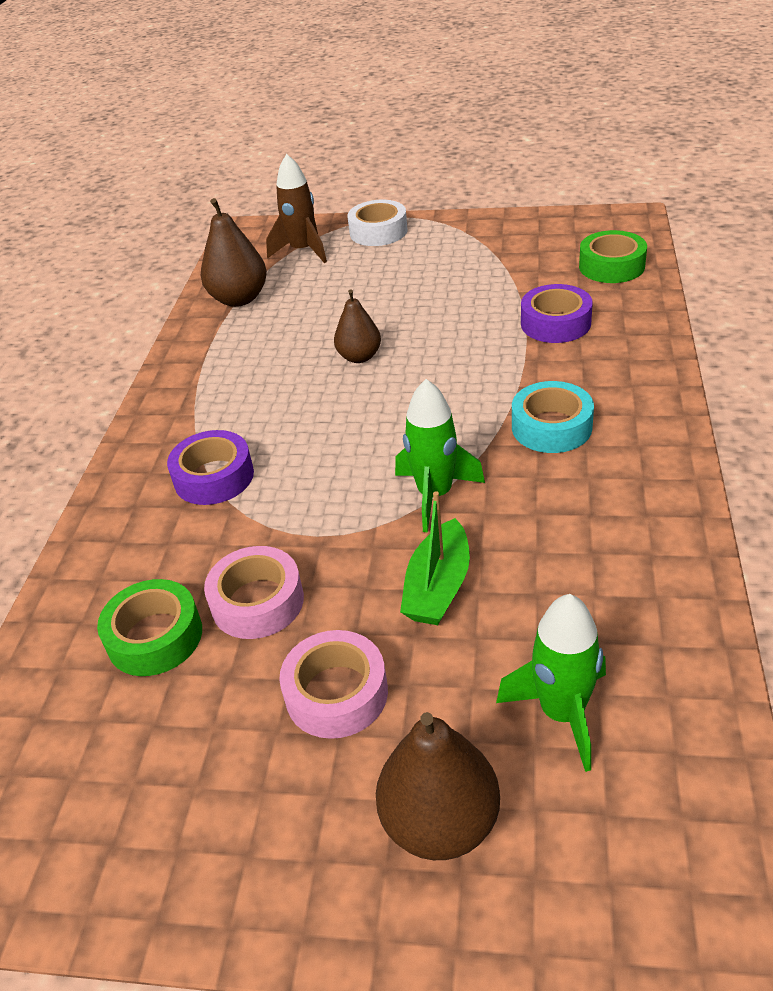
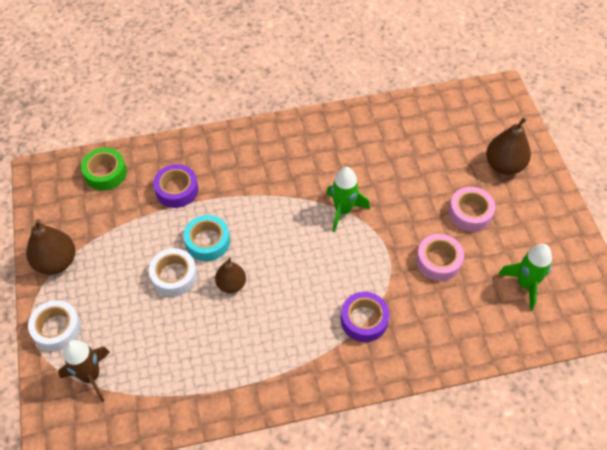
camera: 115 degrees left, 15 degrees up
green tape [97,579,202,676] -> none
brown pear [201,198,267,307] -> brown pear moved to [26,219,75,275]
green boat [400,491,470,625] -> none
green rocket [496,594,606,772] -> green rocket moved to [498,244,552,310]
turquoise tape [512,381,594,453] -> turquoise tape moved to [184,215,230,261]
none -> white tape [149,248,197,297]

